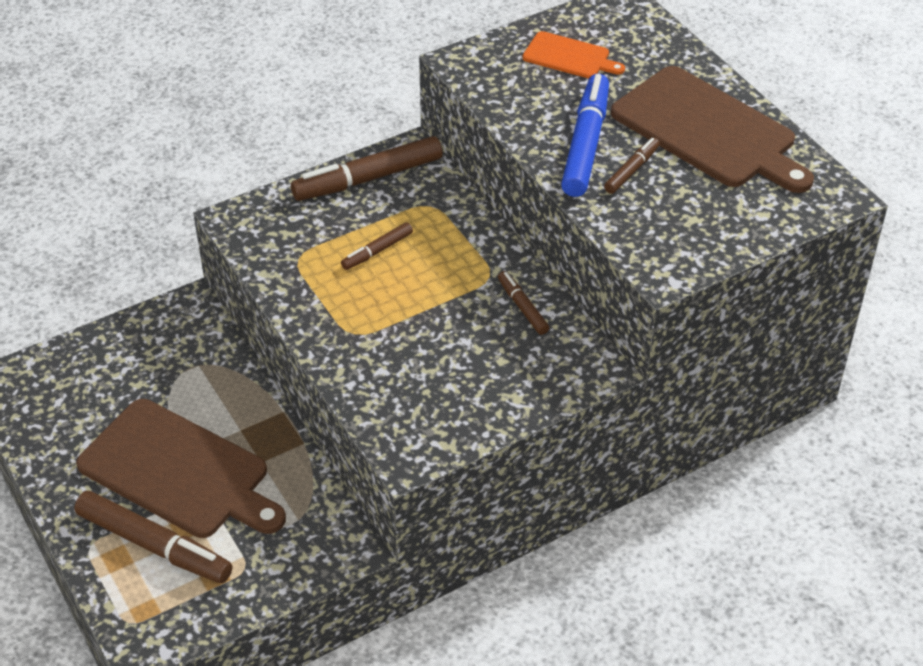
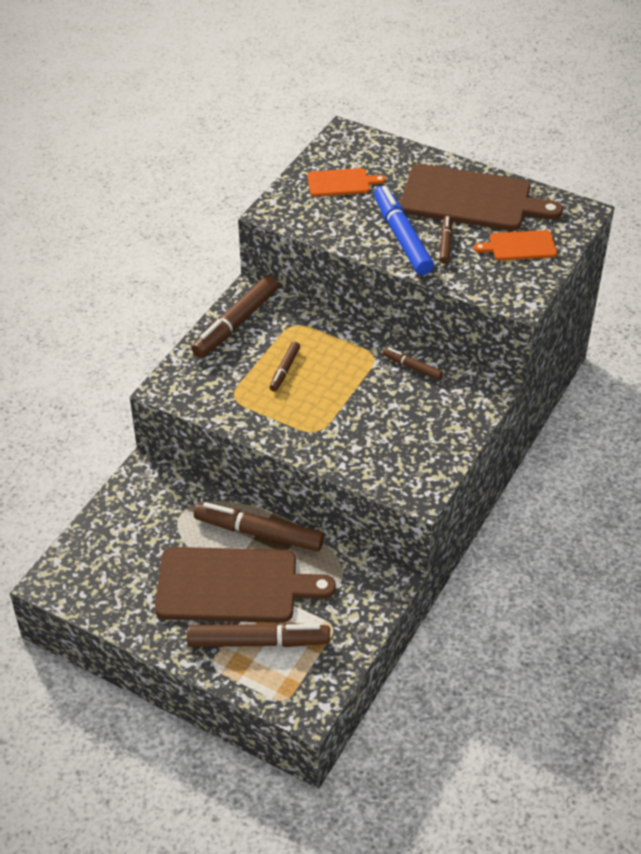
camera: 30 degrees left, 0 degrees up
none -> brown marker [194,502,324,551]
none -> orange cutting board [474,230,557,261]

